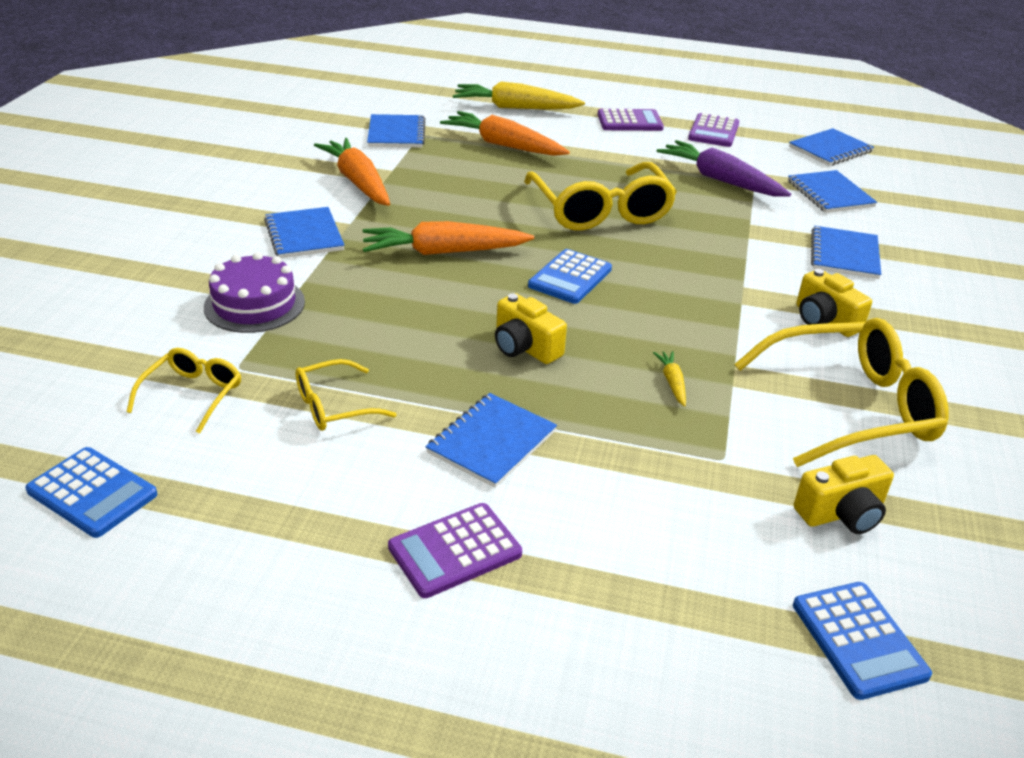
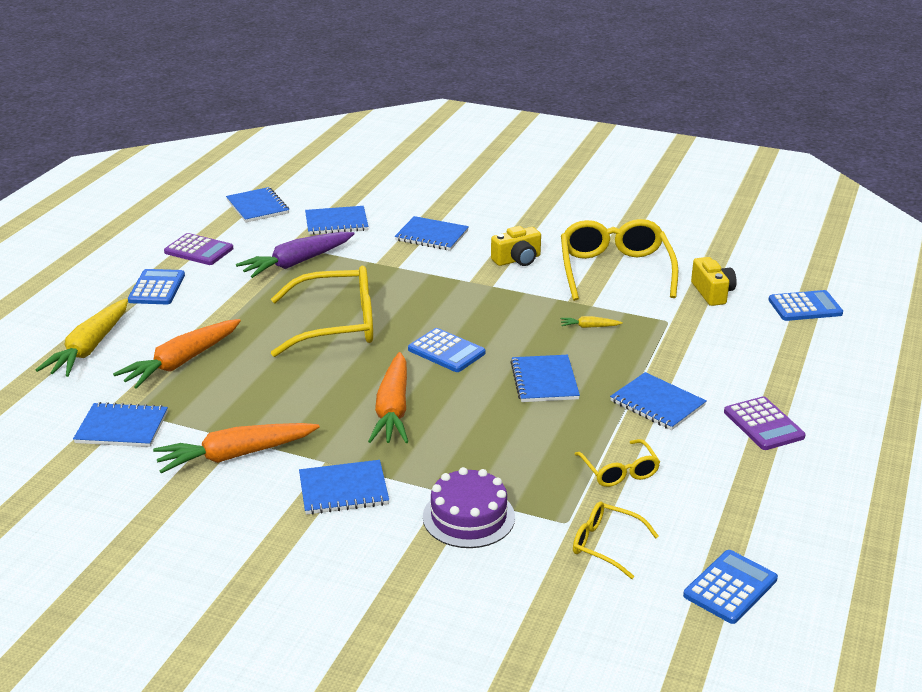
camera: 80 degrees left, 5 degrees down
yellow camera [495,293,567,364] -> blue notebook [510,355,580,402]
purple calculator [597,109,664,131] -> blue calculator [128,269,185,304]

